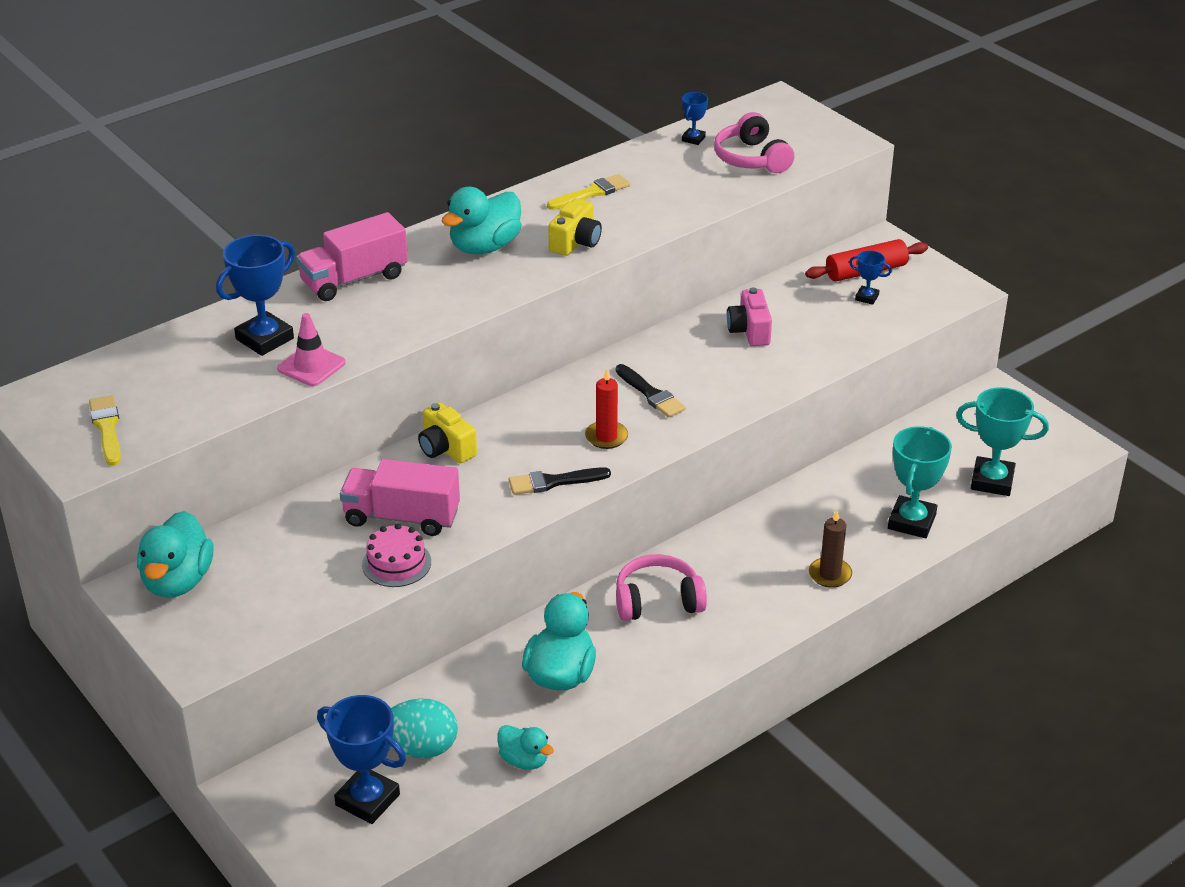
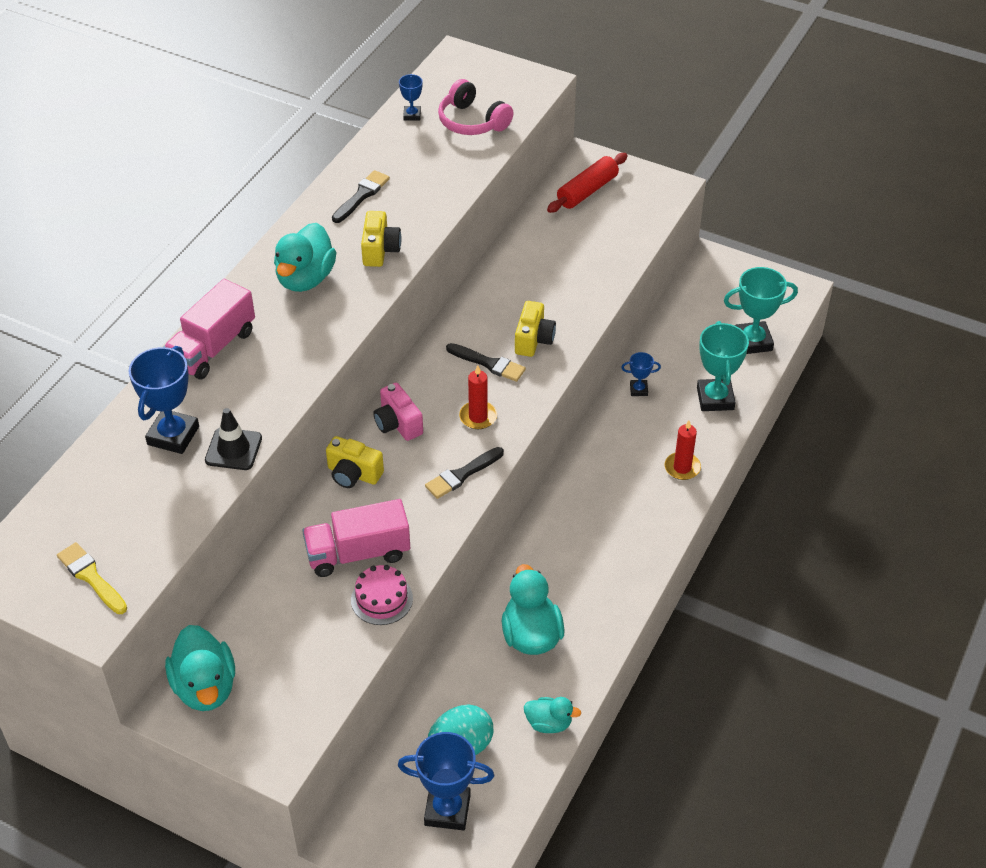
camera: 25 degrees left, 10 degrees up
pink traffic cone [277,313,346,386] -> black traffic cone [205,408,262,470]
yellow brush [547,174,630,210] -> black brush [332,170,390,223]
pink headphones [616,554,707,621] -> none
pink camera [727,287,772,346] -> pink camera moved to [373,383,423,441]
brown candle [809,510,852,588] -> red candle [665,420,701,480]
blue trophy [849,251,892,305] -> blue trophy moved to [621,352,661,396]
none -> yellow camera [515,301,556,357]

